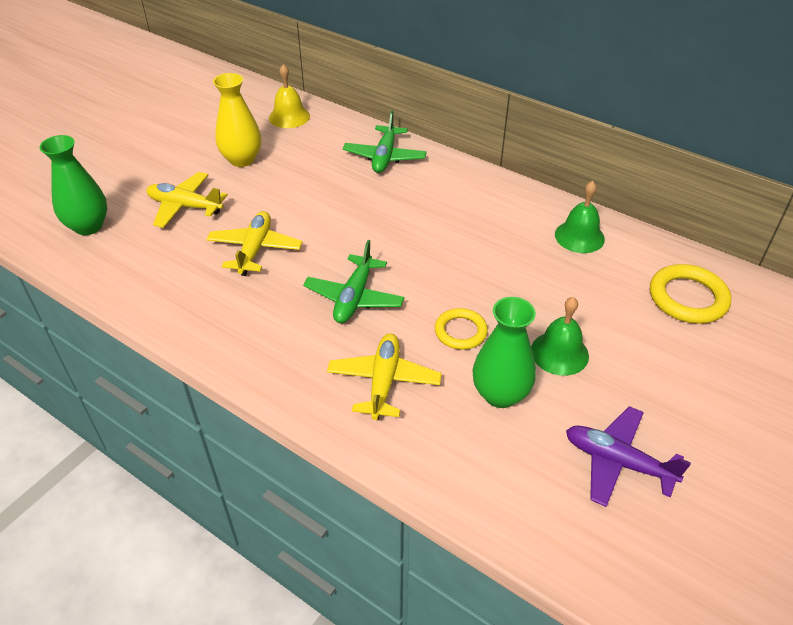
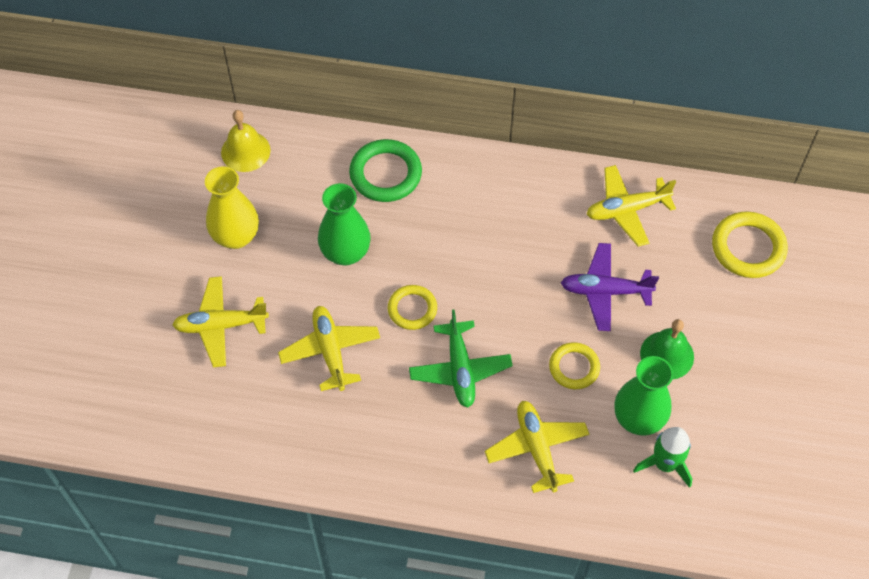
camera: 25 degrees left, 15 degrees up
green vase [39,135,107,235] -> green vase moved to [318,183,371,266]
green plane [343,110,427,173] -> green ring [349,139,422,202]
green bell [555,181,605,253] -> yellow plane [587,165,676,246]
purple plane [566,406,691,507] -> purple plane moved to [561,243,659,331]
none -> yellow ring [388,285,437,330]
none -> green rocket [633,427,692,488]

